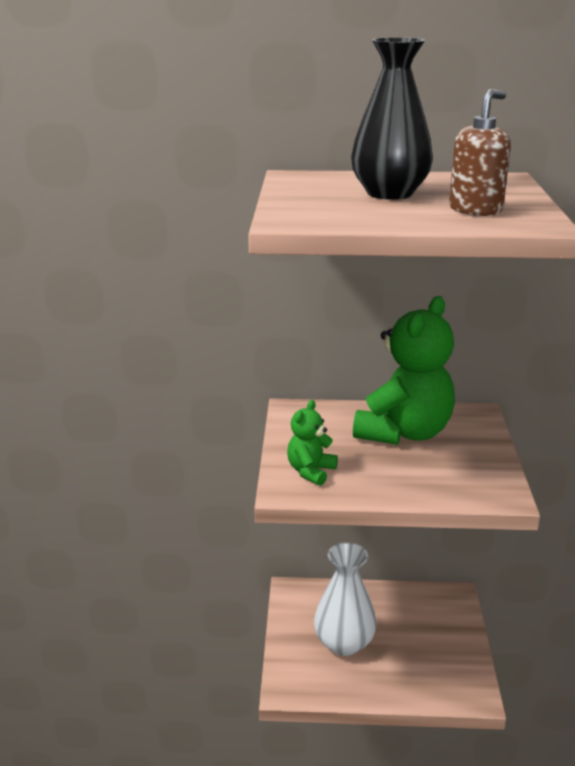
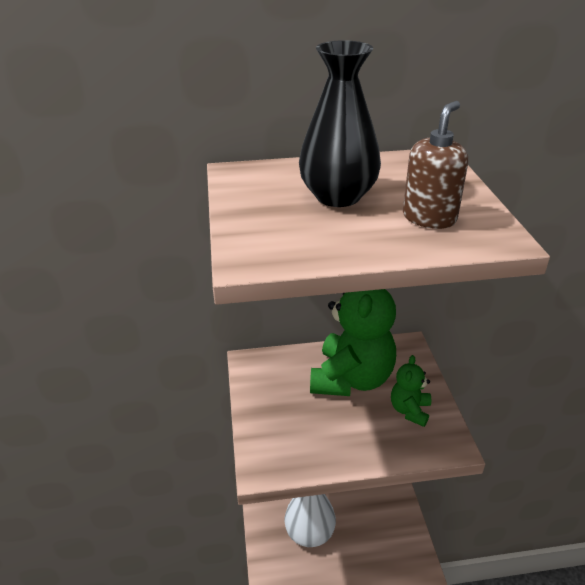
camera: 10 degrees left, 10 degrees up
green teddy bear [287,400,338,486] -> green teddy bear moved to [391,355,431,427]

